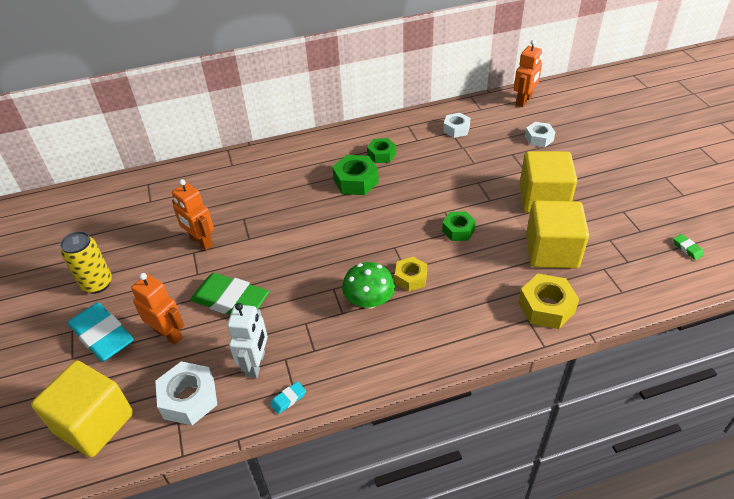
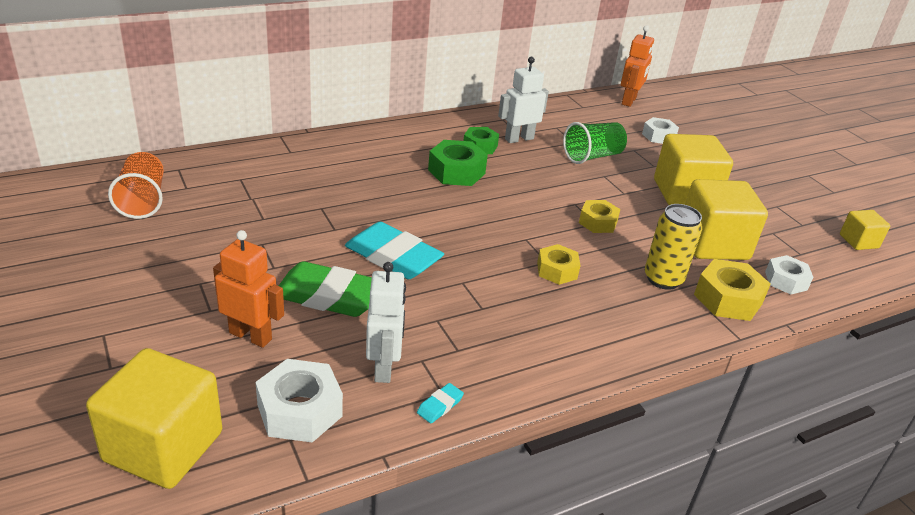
camera: 15 degrees left, 10 degrees down
yellow can [60,231,112,294] -> yellow can moved to [645,204,702,290]
turquoise eraser [68,302,134,362] -> turquoise eraser moved to [345,222,444,279]
orange robot [172,179,214,250] -> none
green mushroom [342,262,395,309] -> none
green nut [442,211,476,241] -> yellow nut [579,200,620,233]
white nut [443,113,471,138] -> white nut moved to [765,255,813,295]
green eraser [673,234,704,260] -> yellow cube [840,210,890,250]
none -> orange cup [108,152,164,219]
none -> white robot [498,57,549,143]
none -> green cup [563,122,627,164]

